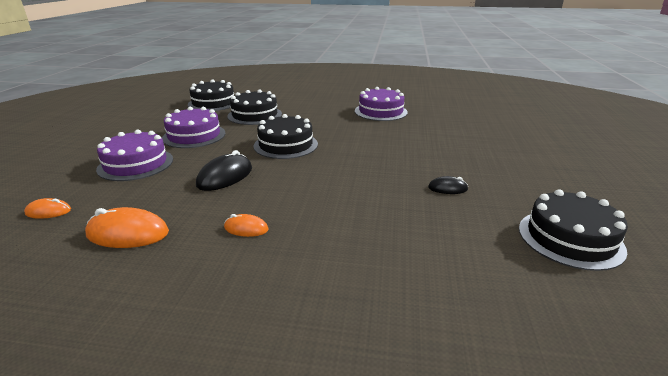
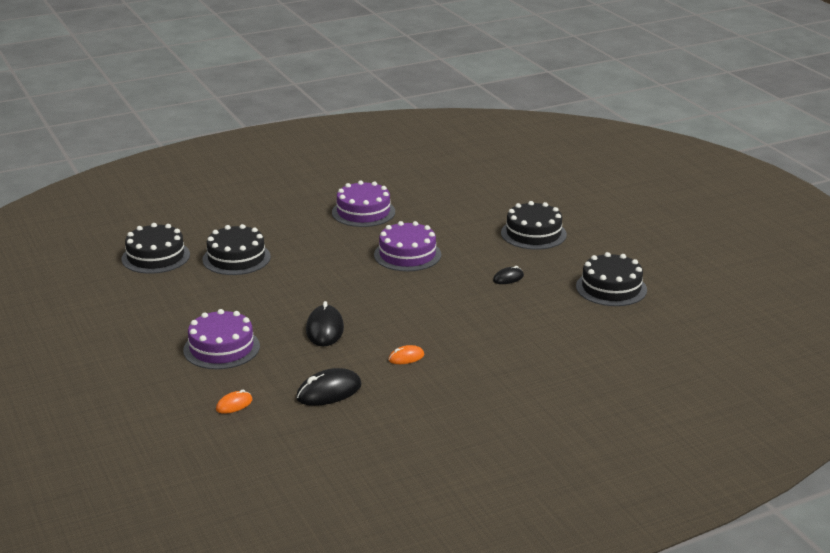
camera: 35 degrees left, 0 degrees up
orange mouse [85,207,169,248] -> black mouse [296,368,362,406]
purple cake [162,107,225,148] -> purple cake moved to [374,221,441,271]
black cake [253,114,318,159] -> black cake moved to [501,201,567,250]

